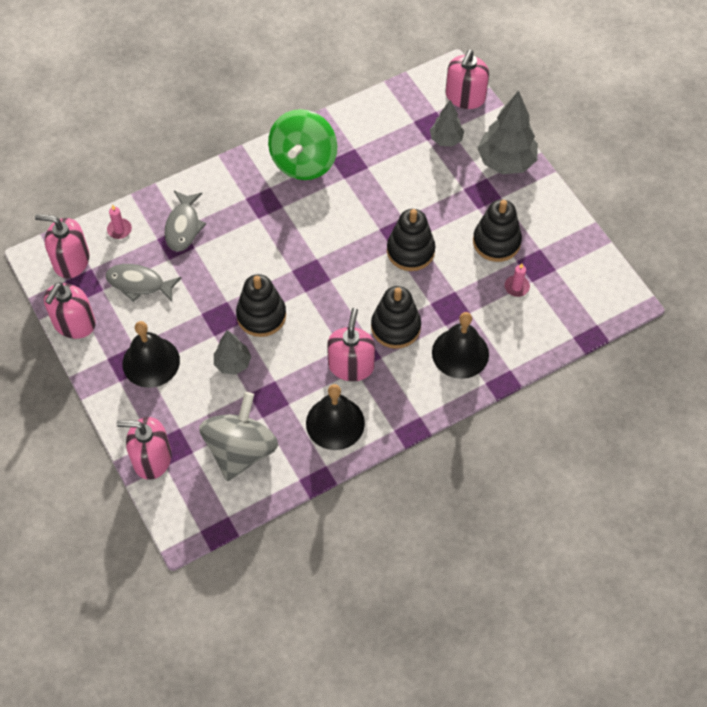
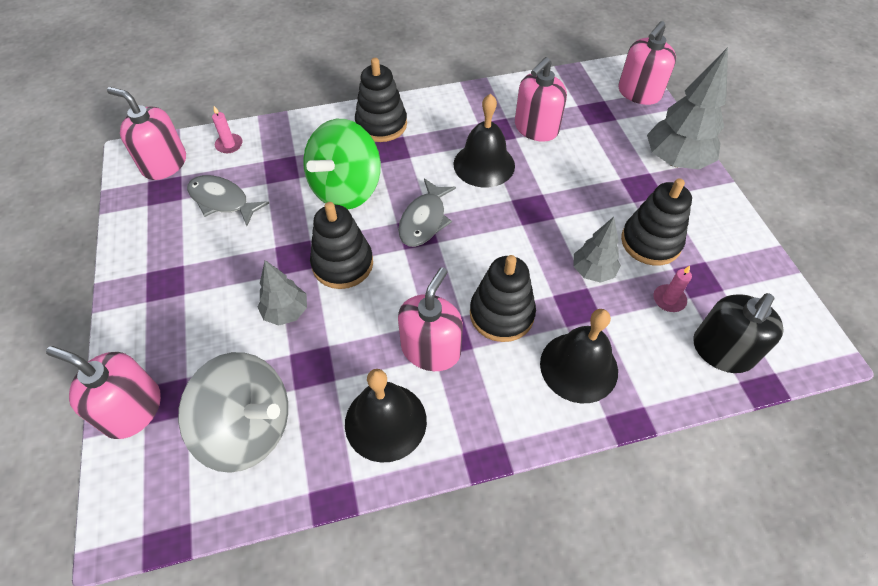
camera: 15 degrees right, 5 degrees down
pink soap dispenser [44,283,96,339] -> pink soap dispenser moved to [515,57,567,142]
black bell [123,321,180,388] -> black bell moved to [453,94,515,188]
grey fish [165,191,206,252] -> grey fish moved to [398,178,456,247]
grey spinning top [199,392,278,481] -> grey spinning top turned 75 degrees clockwise [178,352,288,473]
green spinning top [268,109,337,180] -> green spinning top moved to [303,119,381,209]
black stacking toy [387,209,435,271] -> black stacking toy moved to [355,58,407,142]
grey tree [430,100,464,147] -> grey tree moved to [573,217,621,283]
none -> black soap dispenser [693,293,784,373]

